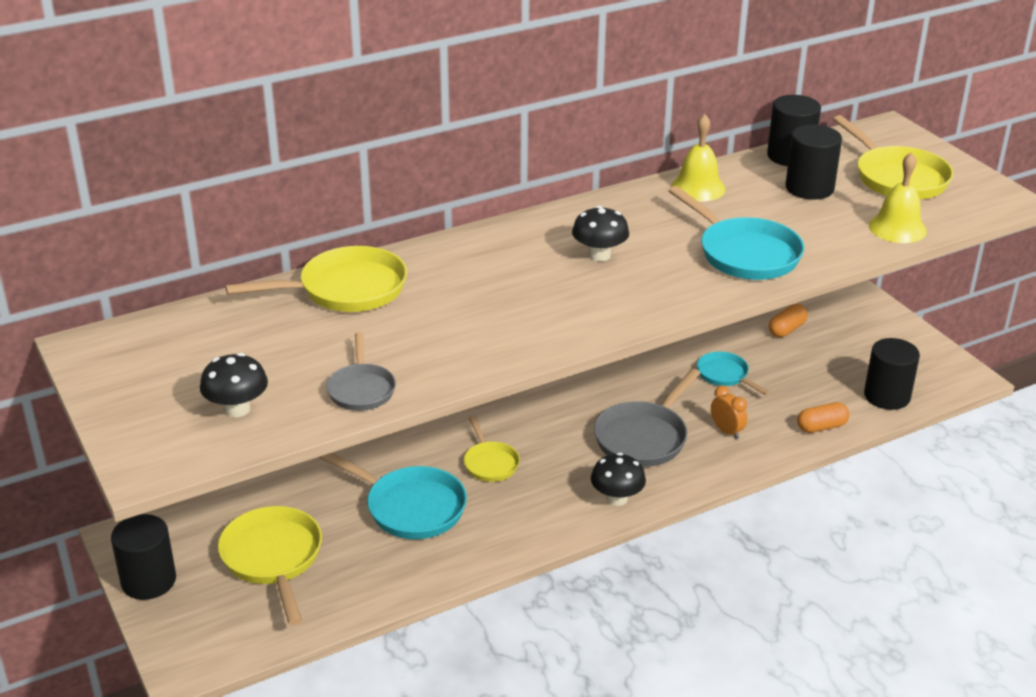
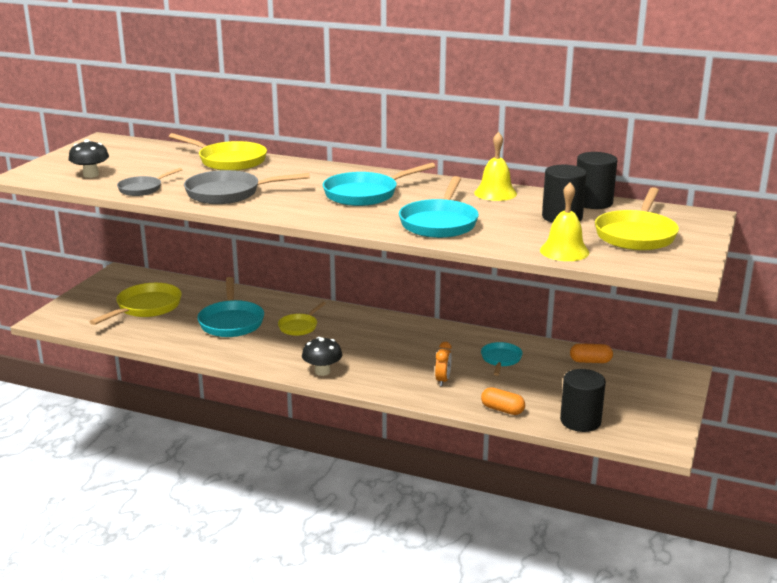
camera: 50 degrees right, 10 degrees down
black cylinder [111,514,176,600] -> none
black mushroom [572,206,629,261] -> turquoise pan [323,163,436,206]
grey pan [594,369,700,467] -> grey pan moved to [184,170,310,204]

